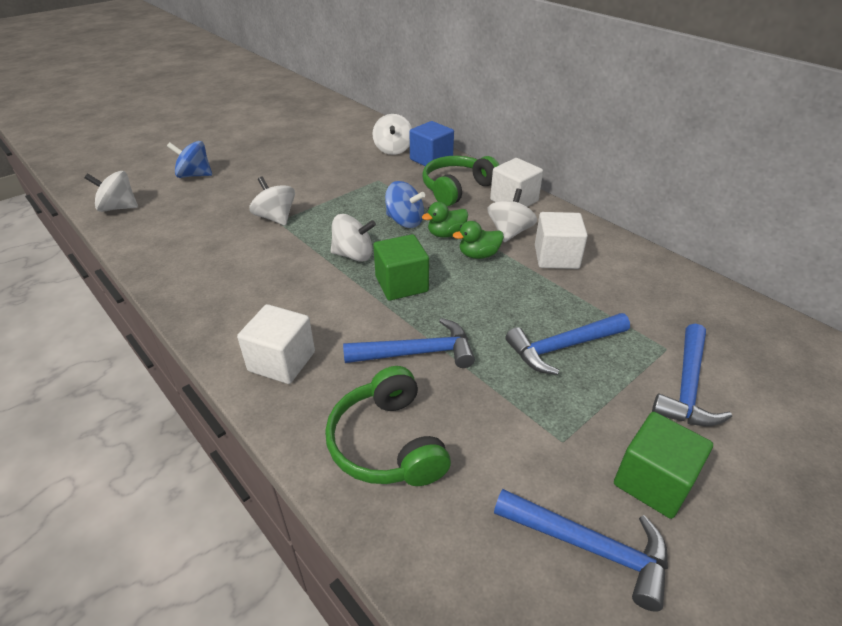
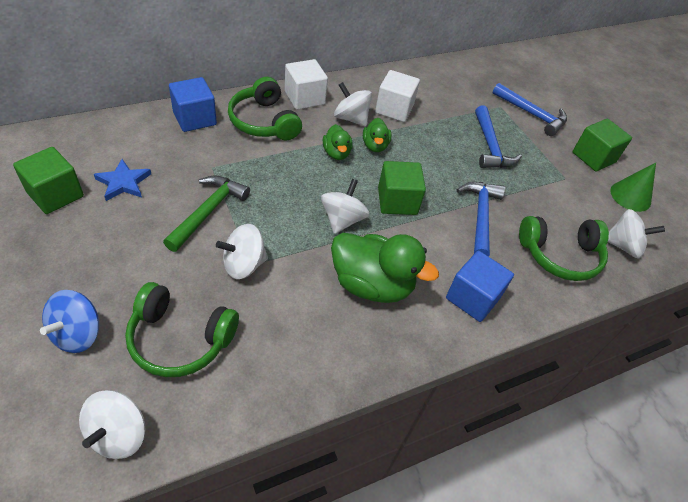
camera: 80 degrees left, 10 degrees up
white cube [237,304,315,384] -> blue cube [446,251,514,322]
white spinning top [372,114,412,155] -> white spinning top moved to [608,209,665,259]
blue spinning top [385,181,425,228] -> none
blue hammer [494,489,668,612] -> green cone [610,163,656,212]
none -> green cube [13,147,84,214]
none -> blue star [94,159,151,201]
none -> green headphones [125,282,239,377]
none -> green hammer [163,175,250,252]
none -> green duck [331,233,439,303]

